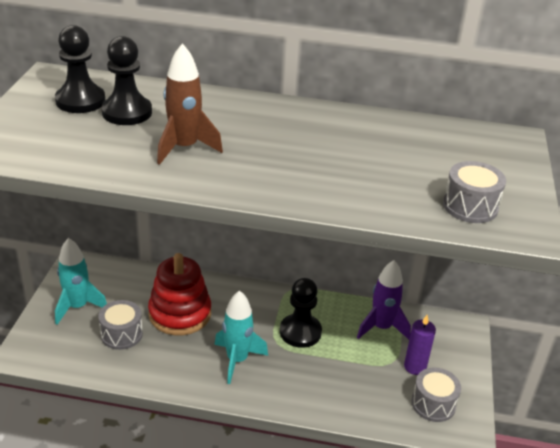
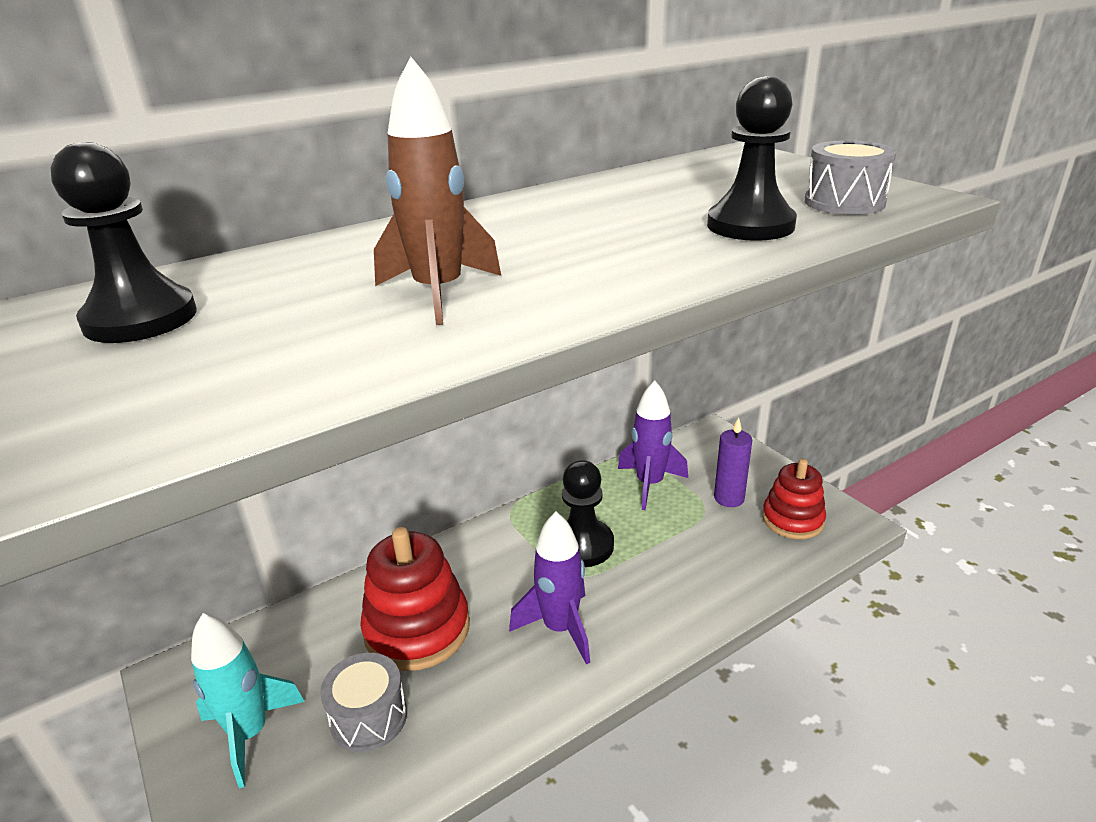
camera: 40 degrees left, 5 degrees down
black pawn [101,36,152,125] -> black pawn moved to [707,76,797,241]
turquoise rocket [214,290,268,384] -> purple rocket [509,512,590,665]
grey drum [411,367,461,422] -> red stacking toy [762,459,826,539]

